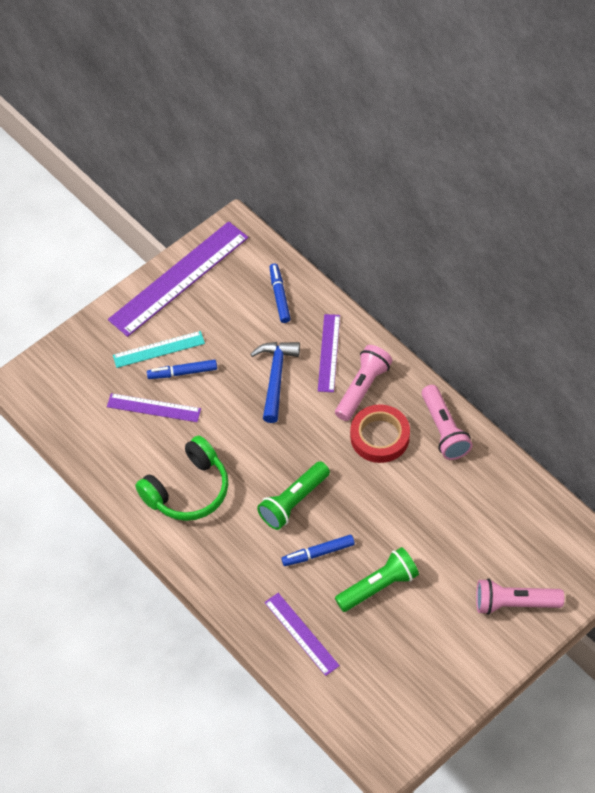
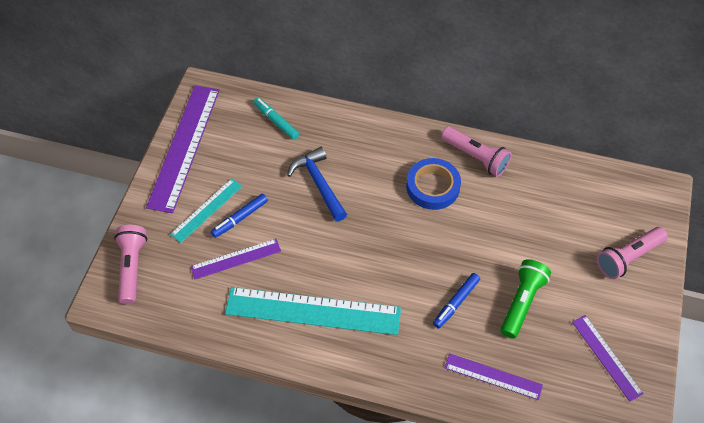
camera: 35 degrees left, 0 degrees up
green headphones [135,436,229,521] -> turquoise ruler [225,287,401,335]
green flashlight [257,461,330,530] -> none
blue marker [269,263,291,323] -> turquoise marker [253,98,299,140]
purple ruler [318,314,340,392] -> purple ruler moved to [572,315,643,402]
pink flashlight [335,345,392,421] -> pink flashlight moved to [114,225,147,304]
red tape [350,404,410,463] -> blue tape [406,158,461,210]

